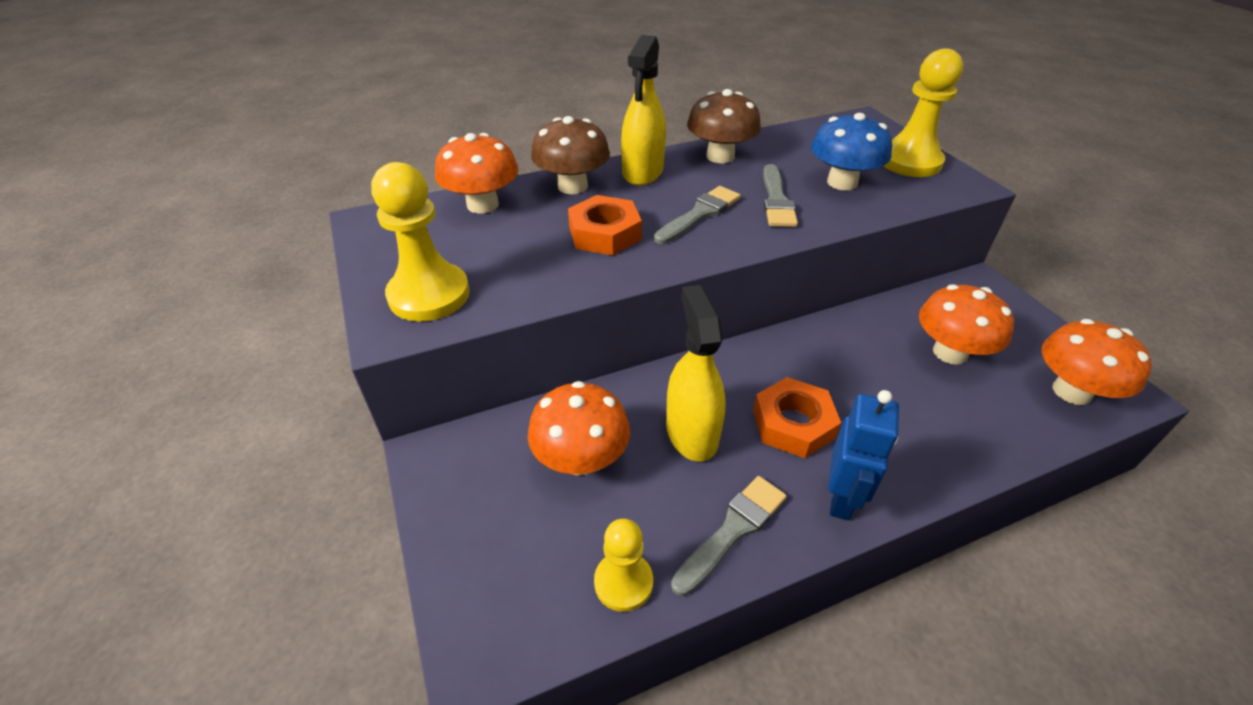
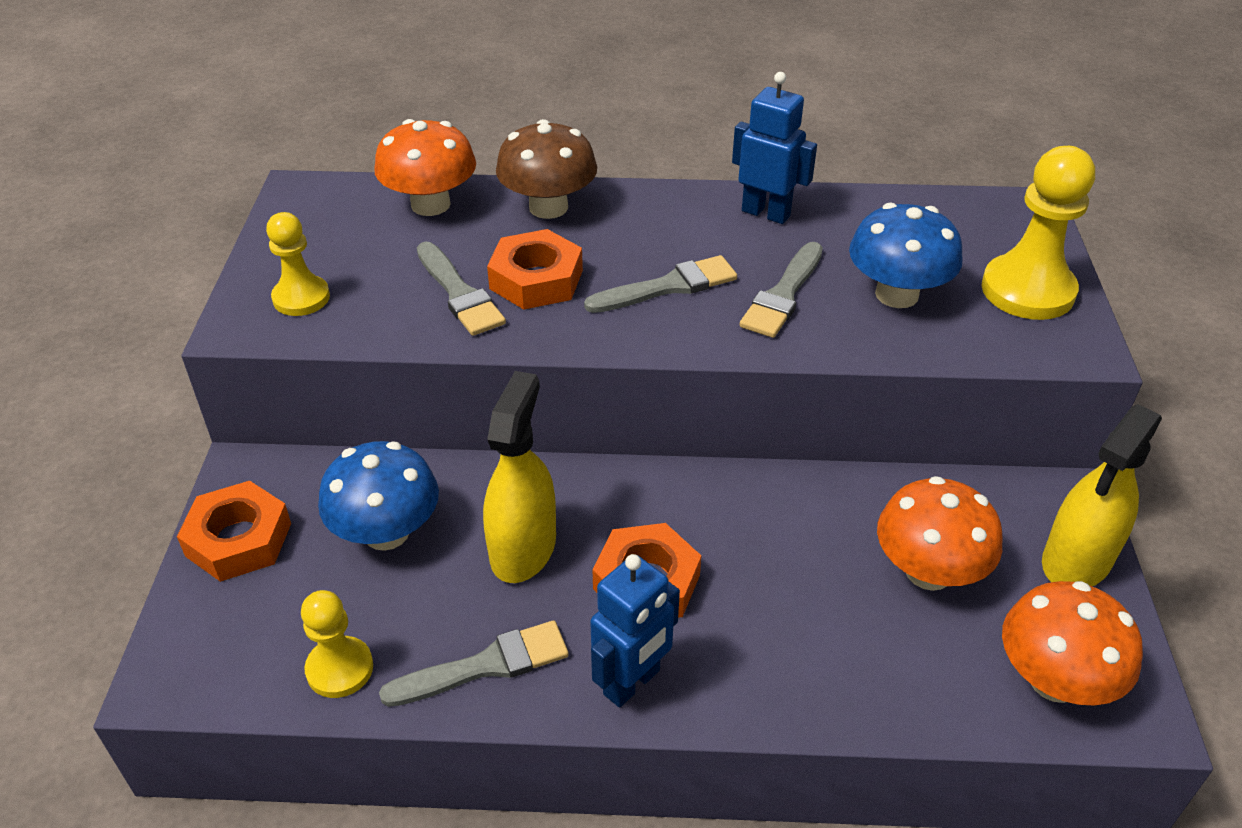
camera: 25 degrees right, 0 degrees up
yellow pawn [371,162,470,322] -> yellow pawn [266,212,330,316], size x0.61
orange mushroom [528,381,630,476] -> blue mushroom [318,441,439,551]
yellow spray bottle [621,35,666,186] -> yellow spray bottle moved to [1042,404,1162,586]
brown mushroom [687,89,761,163] -> blue robot [732,72,817,224]
none -> orange nut [177,481,291,582]
none -> grey brush [417,242,506,336]

